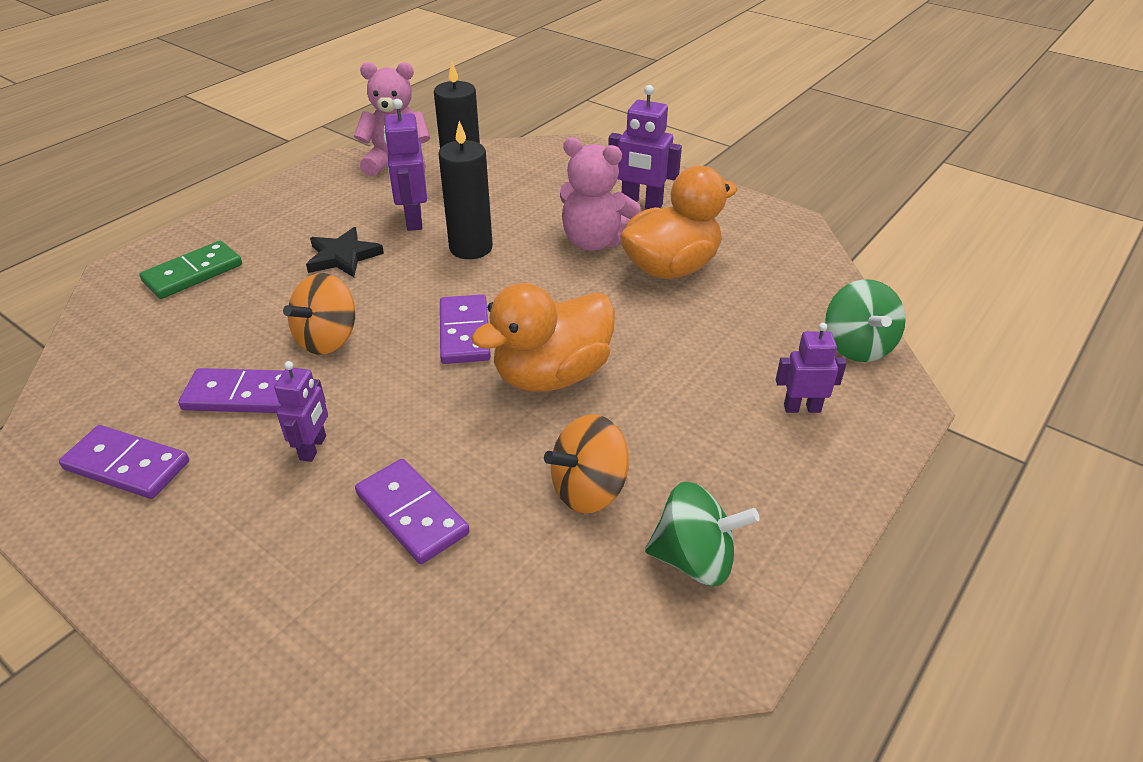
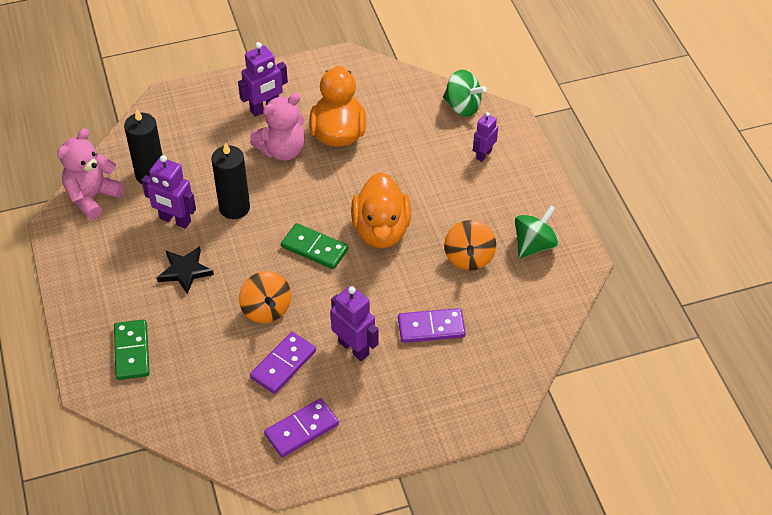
camera: 55 degrees left, 10 degrees up
purple robot [274,361,328,462] -> purple robot [330,286,379,361], size x1.52
purple domino [440,294,491,364] -> green domino [281,223,348,269]

